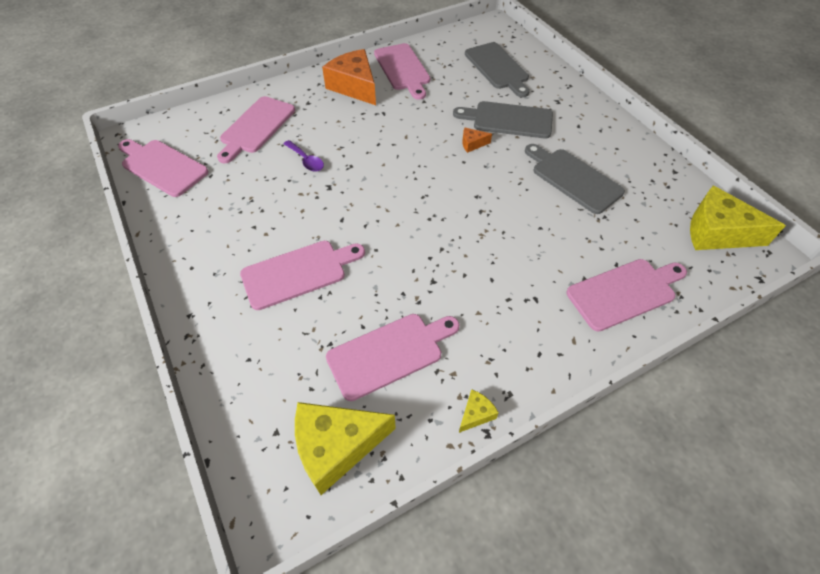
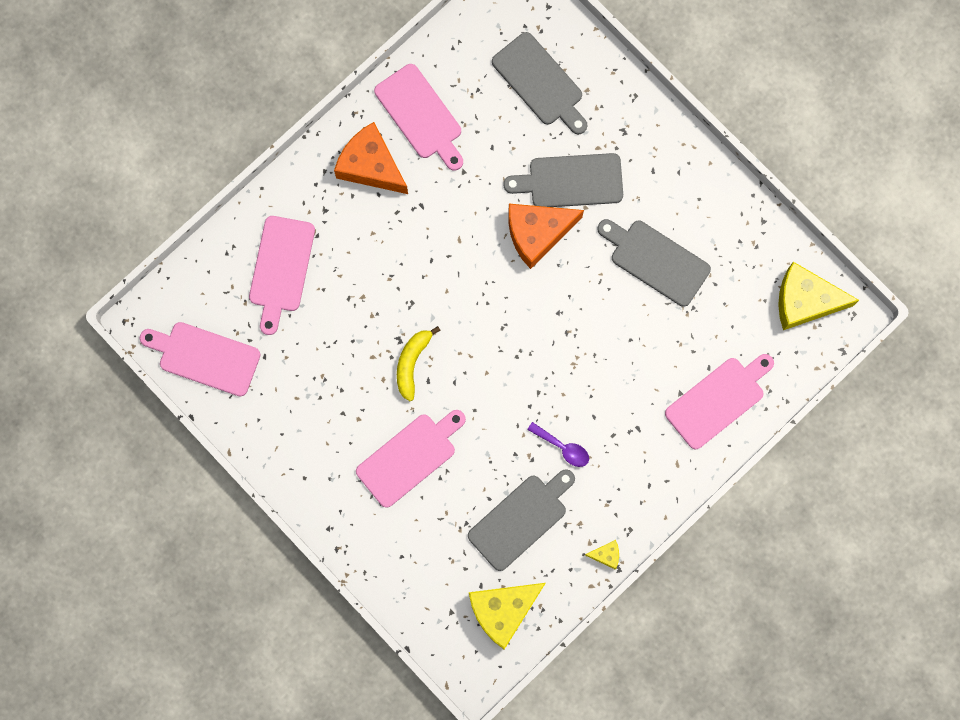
camera: 15 degrees left, 25 degrees up
purple spoon [283,140,324,172] -> purple spoon moved to [527,422,589,467]
pink cutting board [326,314,459,401] -> grey cutting board [468,469,575,571]
yellow cheese [459,389,499,433] -> yellow cheese turned 60 degrees clockwise [585,540,619,569]
orange cheese [463,128,492,153] -> orange cheese [508,204,584,269], size x2.27
none -> yellow banana [397,326,441,401]

